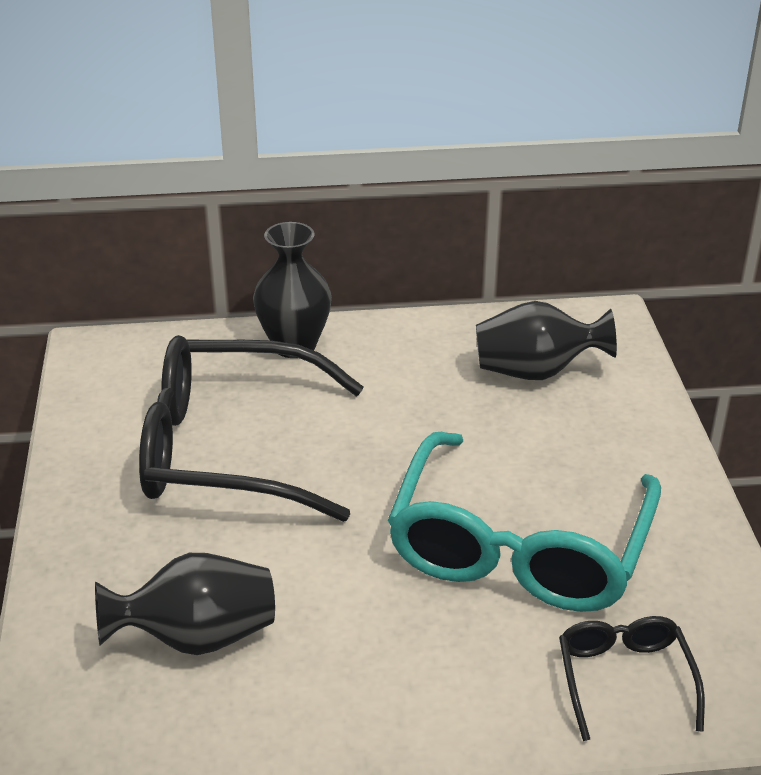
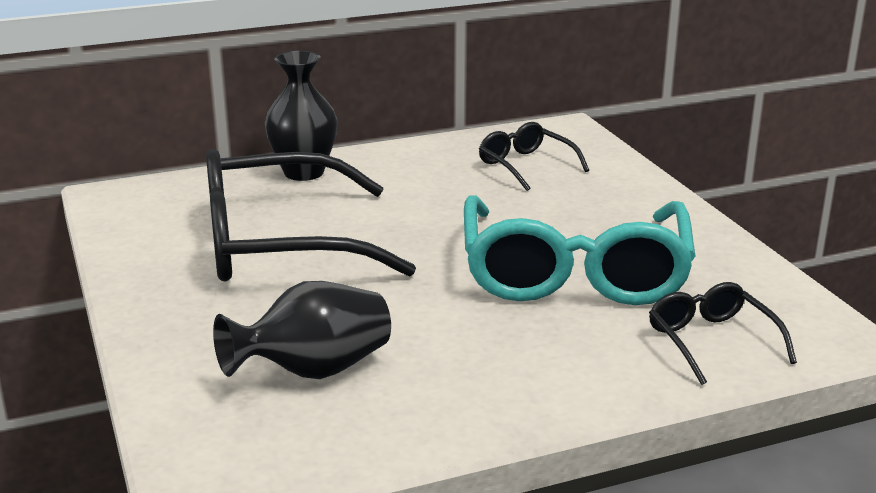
camera: 15 degrees left, 10 degrees down
black vase [476,301,617,380] -> black glasses [479,122,589,191]

